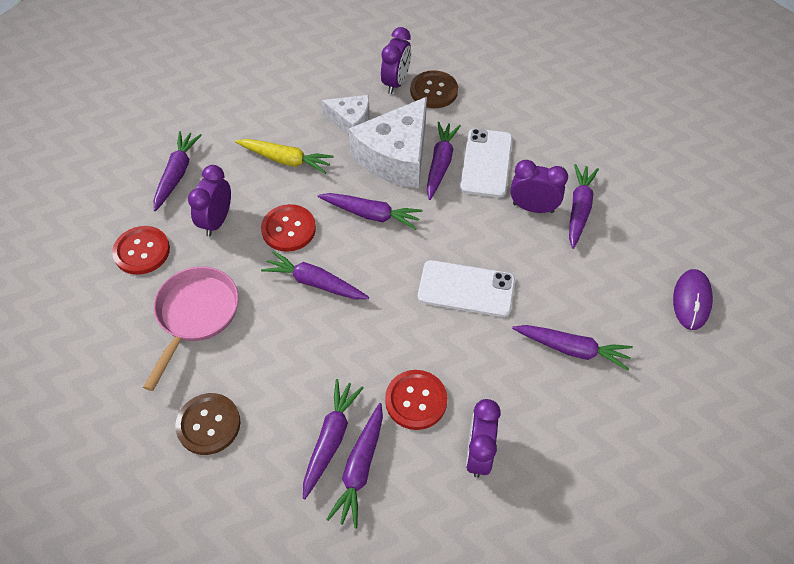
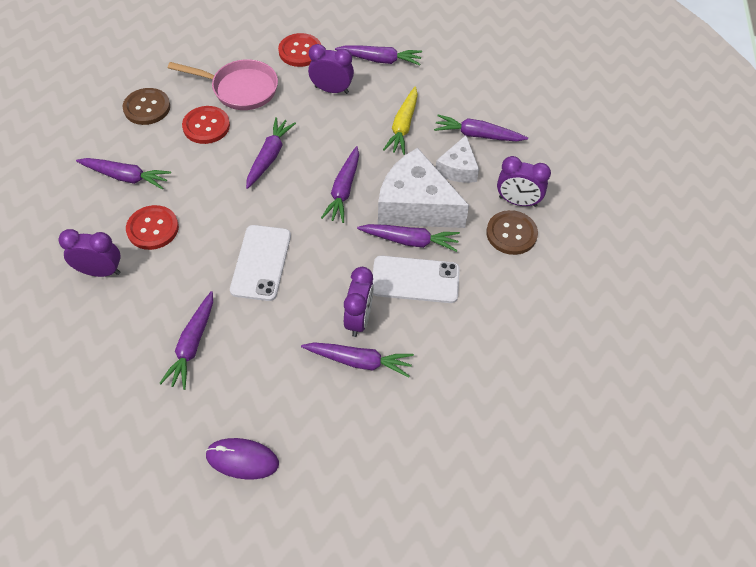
camera: 85 degrees right, 0 degrees up
red button [261,204,316,252] -> red button moved to [182,106,230,144]
purple carrot [326,403,383,529] -> purple carrot moved to [434,115,528,141]

